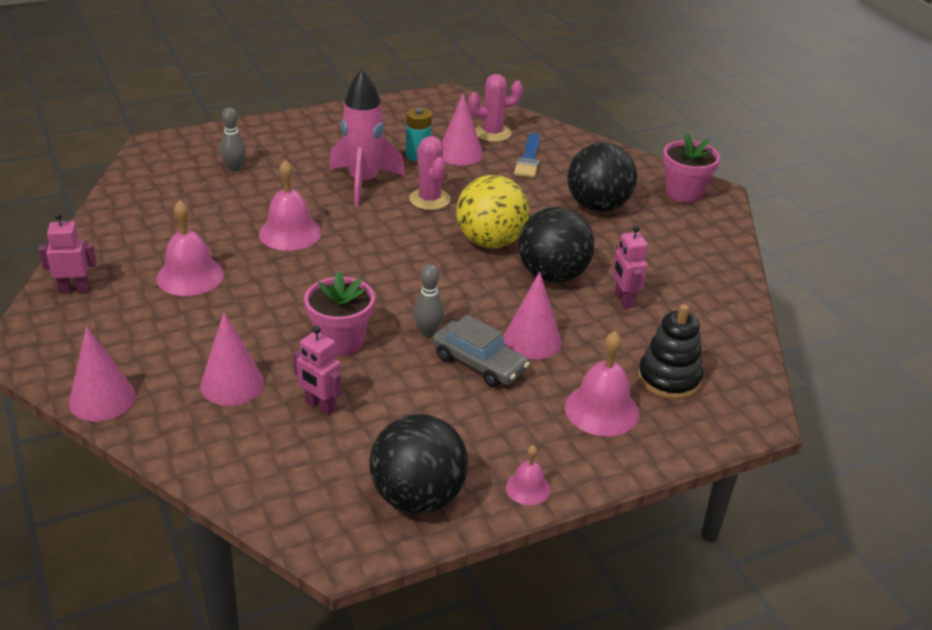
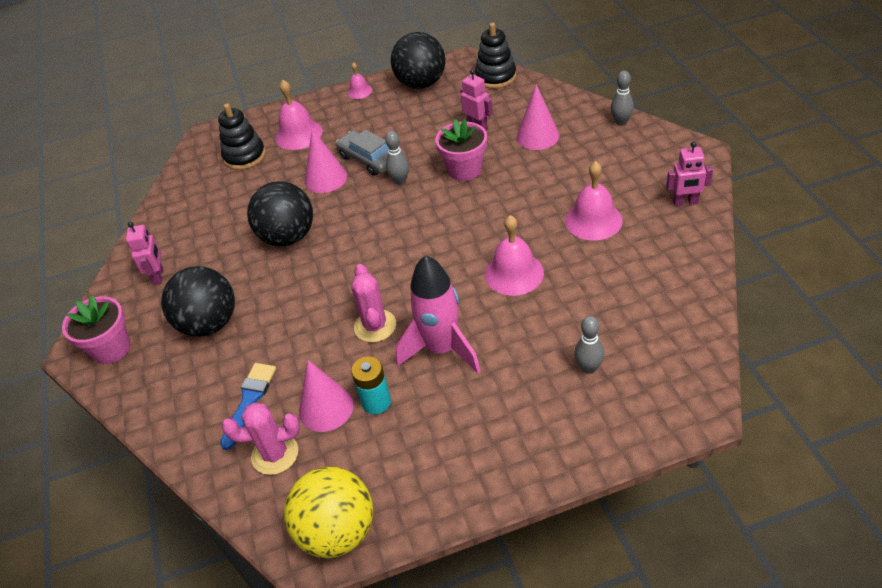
camera: 165 degrees left, 10 degrees up
pink cone [69,326,136,422] -> grey bowling pin [611,70,634,126]
yellow ball [456,175,529,248] -> yellow ball moved to [284,467,373,558]
pink robot [612,225,648,309] -> pink robot moved to [126,222,163,285]
none -> black stacking toy [475,23,516,89]

